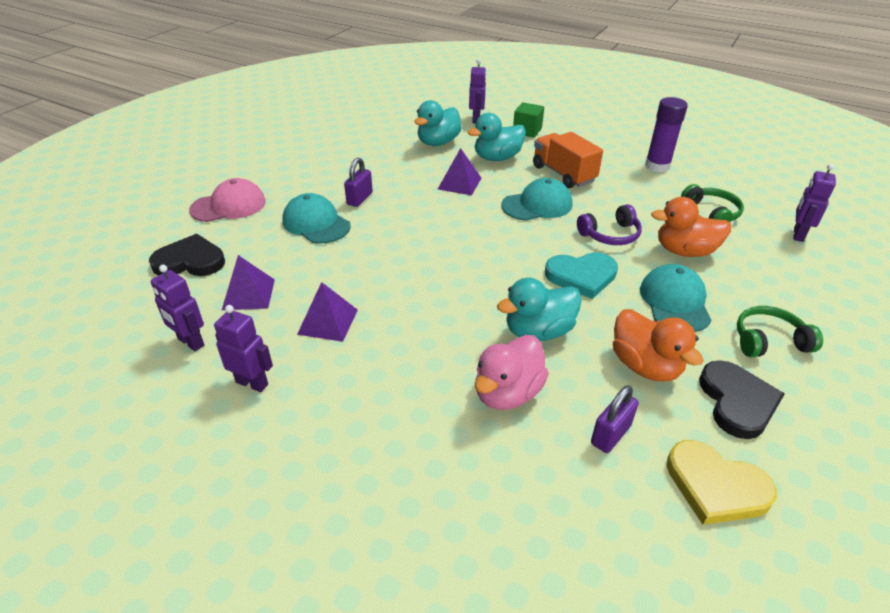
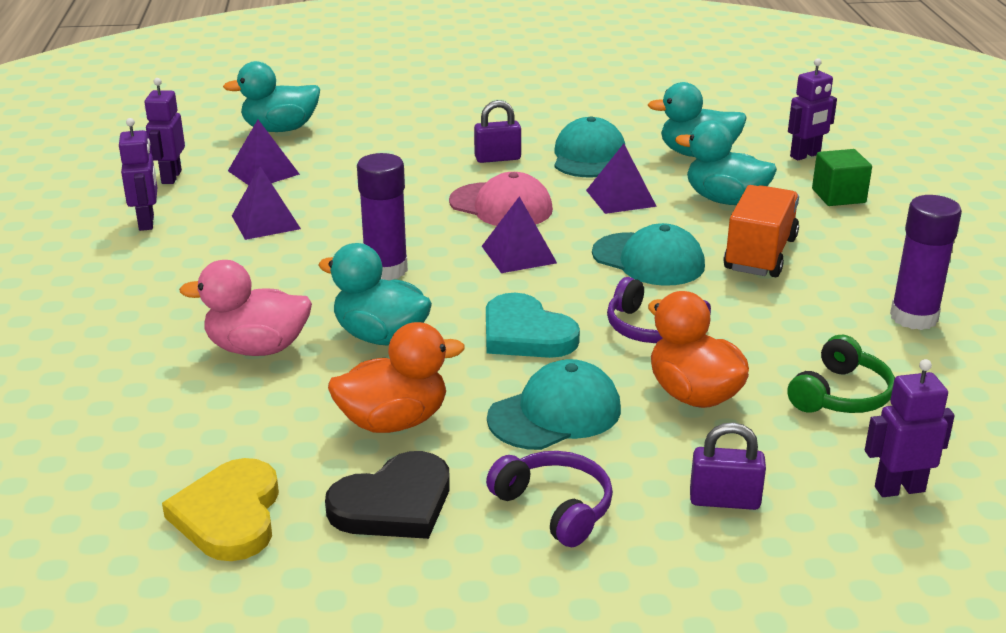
camera: 55 degrees right, 10 degrees down
black heart [149,234,225,276] -> turquoise duck [223,61,320,132]
pink cap [189,178,266,222] -> pink cap moved to [449,172,553,226]
turquoise cap [282,193,351,244] -> turquoise cap moved to [554,117,625,177]
purple padlock [591,385,639,453] -> purple padlock moved to [690,422,766,510]
orange duck [613,309,704,381] -> orange duck turned 135 degrees counterclockwise [328,322,465,433]
green headphones [737,306,823,357] -> purple headphones [486,451,613,547]
none -> purple glue stick [357,153,408,280]
none -> purple pyramid [482,196,557,273]

